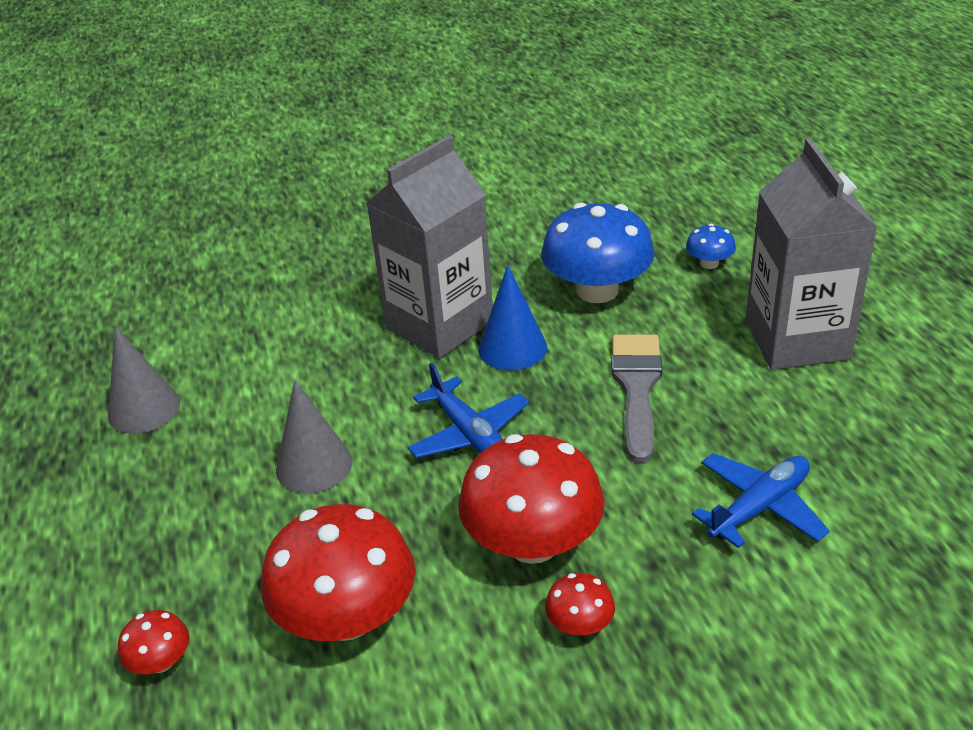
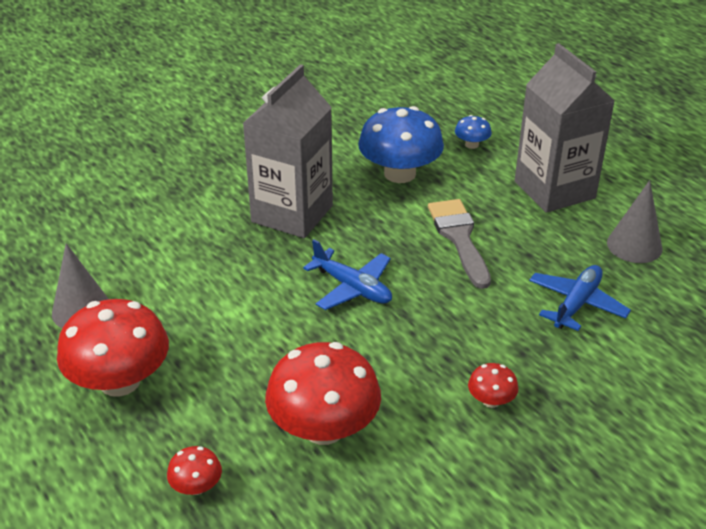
camera: 20 degrees left, 0 degrees up
grey cone [276,380,352,493] -> grey cone moved to [607,180,663,263]
red mushroom [458,434,605,564] -> red mushroom moved to [57,299,169,397]
blue cone [478,265,547,370] -> none

